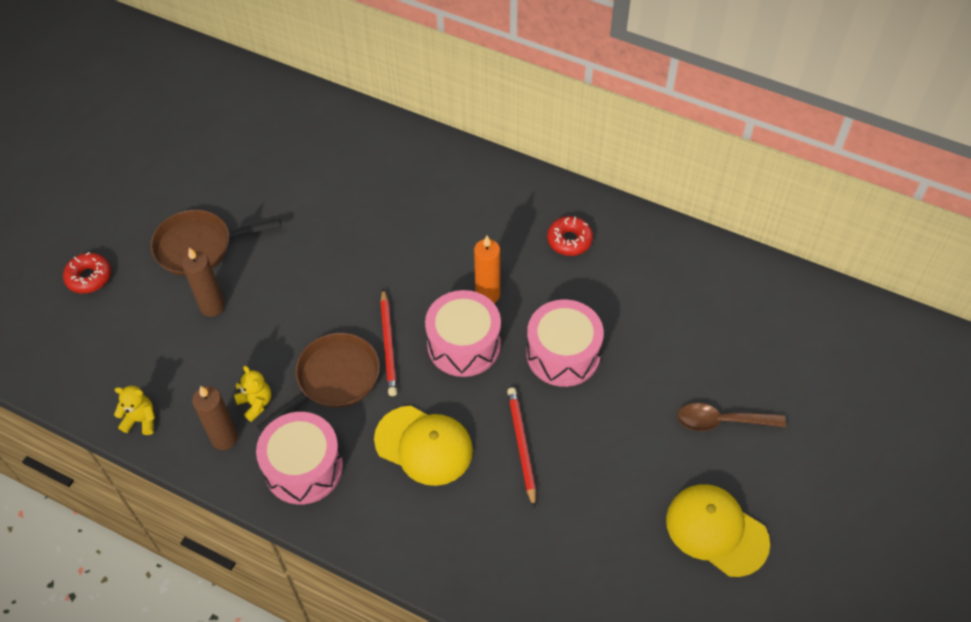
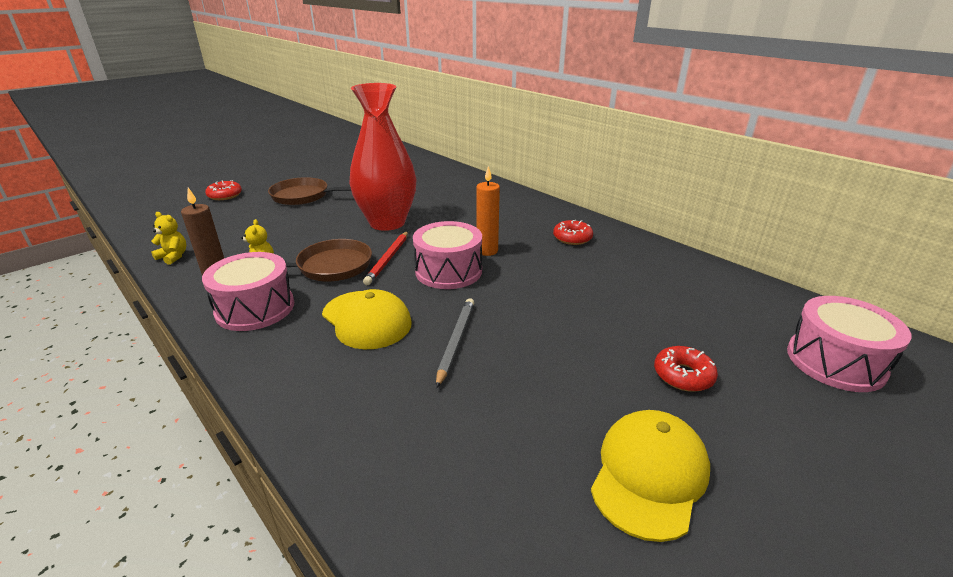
camera: 20 degrees right, 25 degrees down
brown candle [182,248,225,317] -> none
red pencil [507,388,536,508] -> grey pencil [436,298,474,388]
pink drum [526,299,604,387] -> pink drum moved to [787,296,912,392]
yellow cap [666,485,770,577] -> yellow cap turned 60 degrees clockwise [591,410,710,542]
brown spoon [677,403,786,431] -> red donut [654,346,718,392]
none -> red vase [350,83,416,231]

